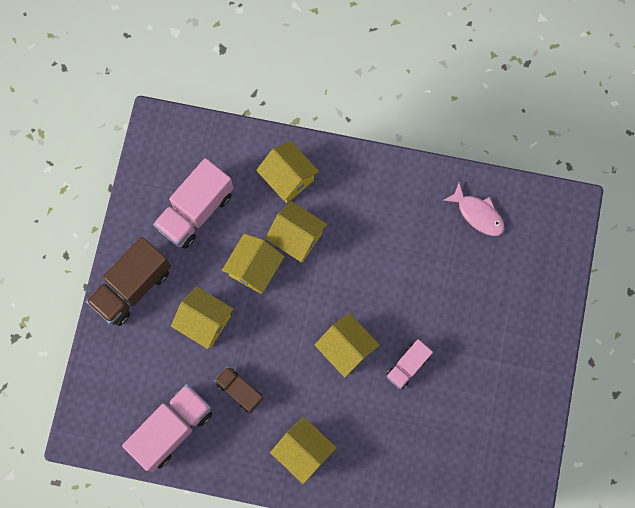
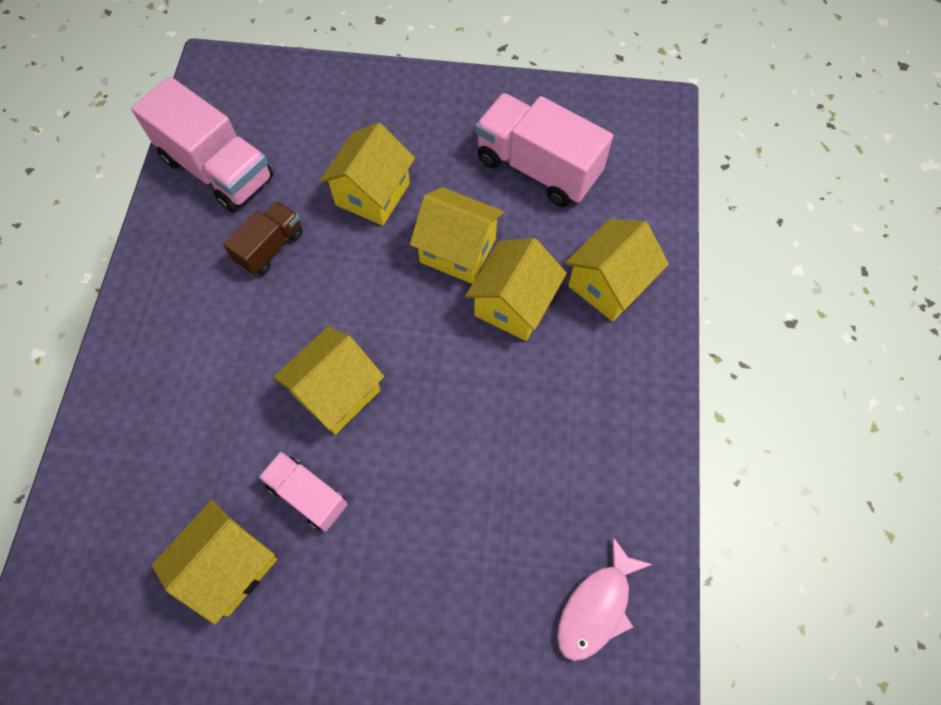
camera: 85 degrees right, 10 degrees down
brown truck [86,237,171,326] -> none
yellow house [270,417,336,484] -> yellow house moved to [152,500,277,624]

